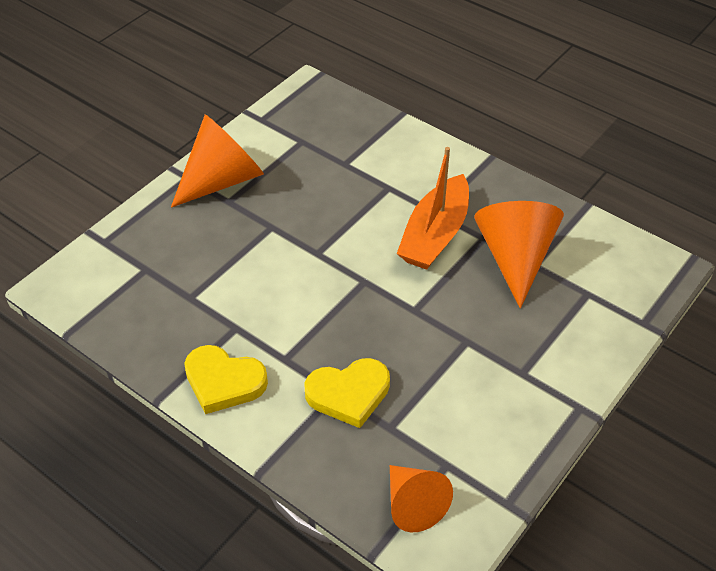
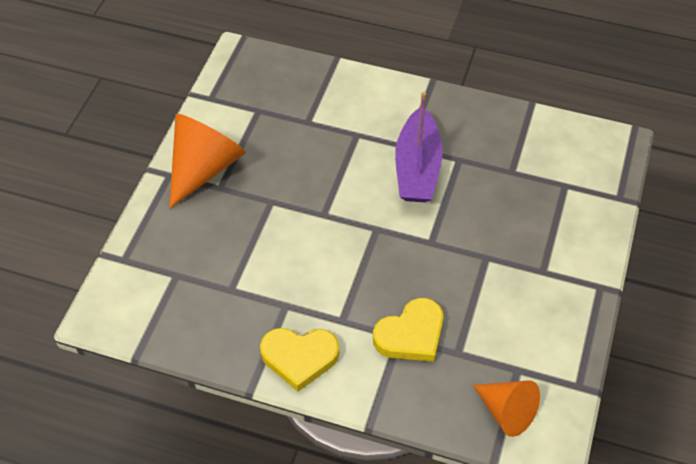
camera: 20 degrees left, 5 degrees up
orange boat [397,147,469,270] -> purple boat [395,92,443,202]
orange cone [474,201,564,309] -> none

